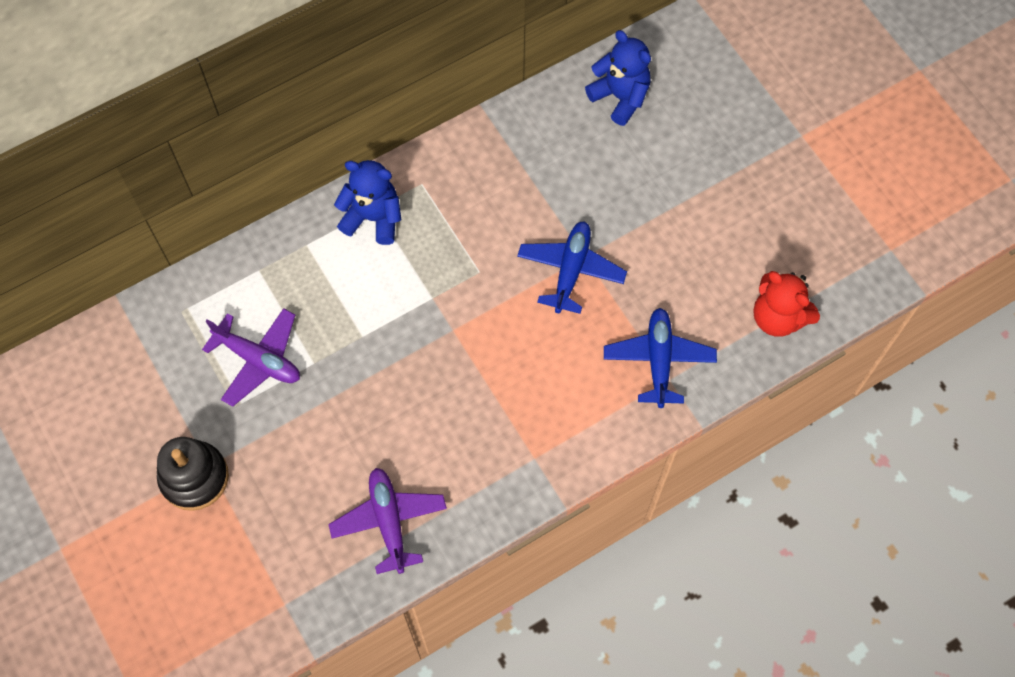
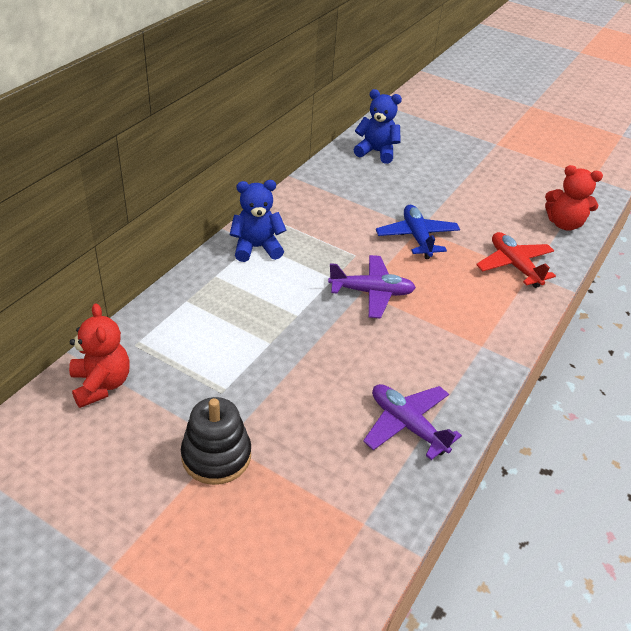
camera: 30 degrees left, 25 degrees down
purple plane [202,308,300,407] -> purple plane moved to [328,255,416,319]
blue plane [604,308,717,408] -> red plane [476,232,556,288]
none -> red teddy bear [69,303,129,408]

